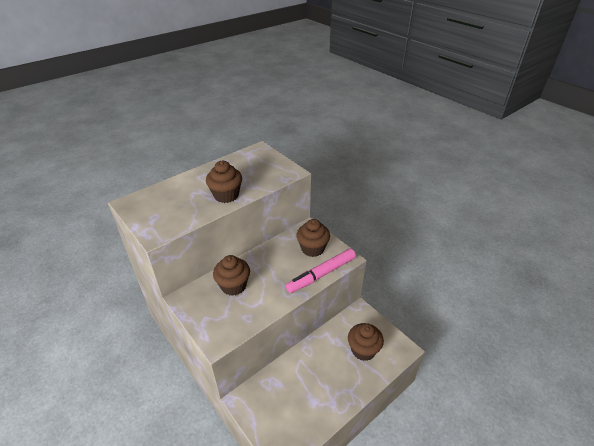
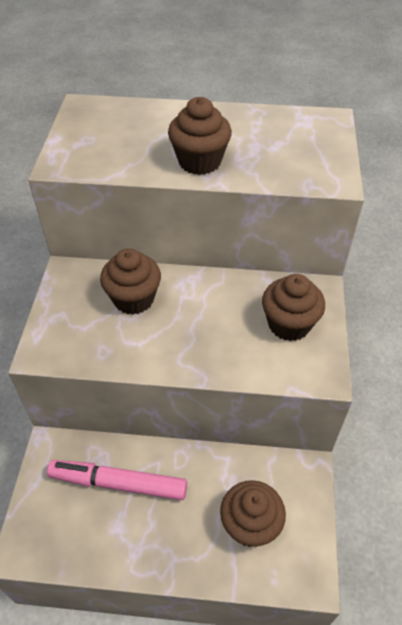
camera: 45 degrees right, 10 degrees up
pink marker [286,249,356,293] -> pink marker moved to [47,460,187,500]

